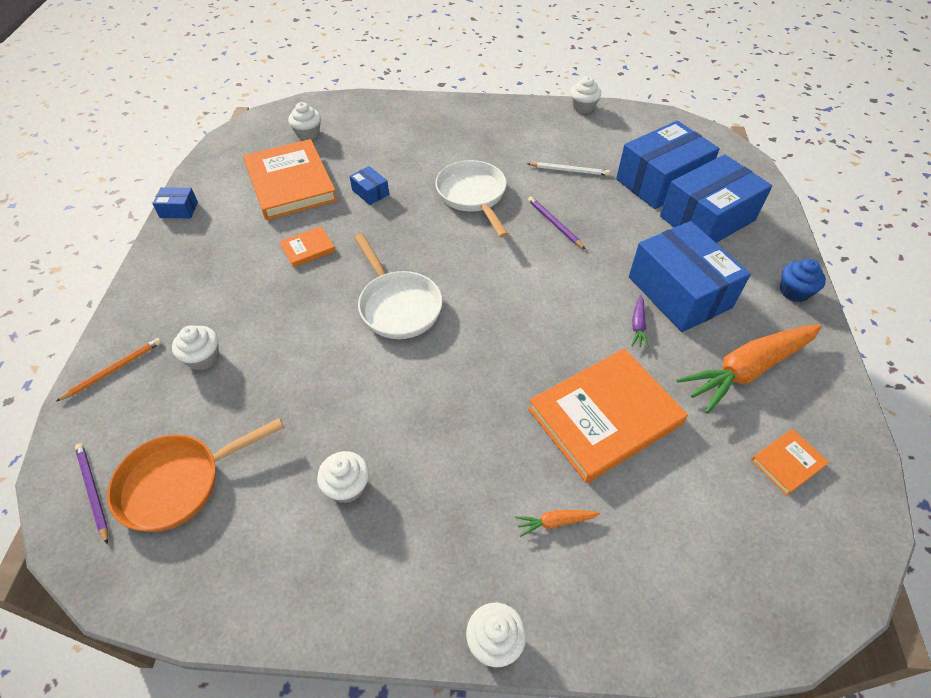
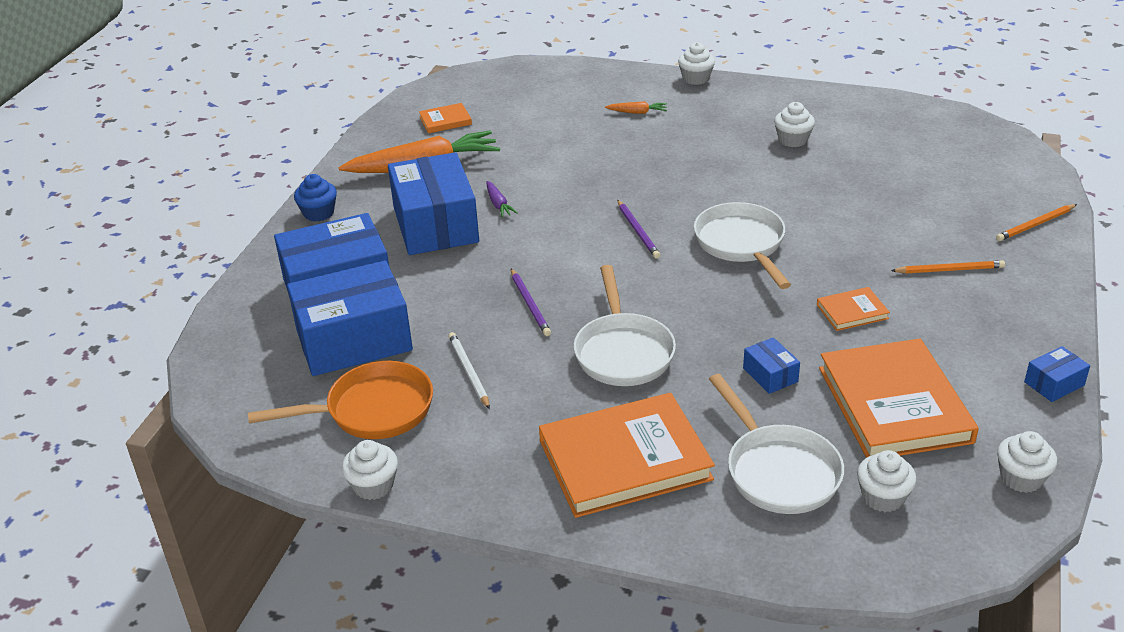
camera: 165 degrees left, 15 degrees down
purple pencil [75,444,108,544] -> purple pencil moved to [617,200,660,259]
orange pan [107,418,284,532] -> orange pan moved to [248,361,433,439]
blue box [152,187,198,218] -> blue box turned 45 degrees counterclockwise [1024,346,1090,402]
white cupcake [172,325,219,370] -> white cupcake moved to [997,431,1057,493]
white pencil [527,162,610,176] -> white pencil turned 45 degrees clockwise [448,332,490,409]
orange book [528,348,688,483] -> orange book moved to [539,393,715,518]
purple carrot [631,295,649,348] -> purple carrot turned 135 degrees clockwise [487,181,518,218]
none -> white pan [709,374,844,514]
none -> orange pencil [891,260,1005,273]

